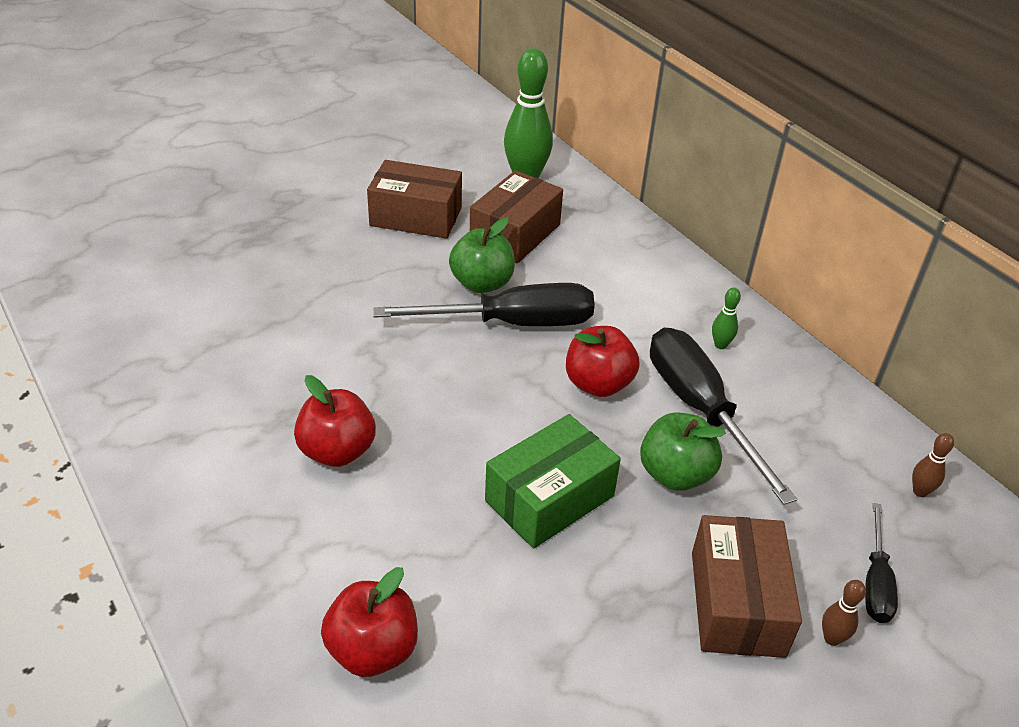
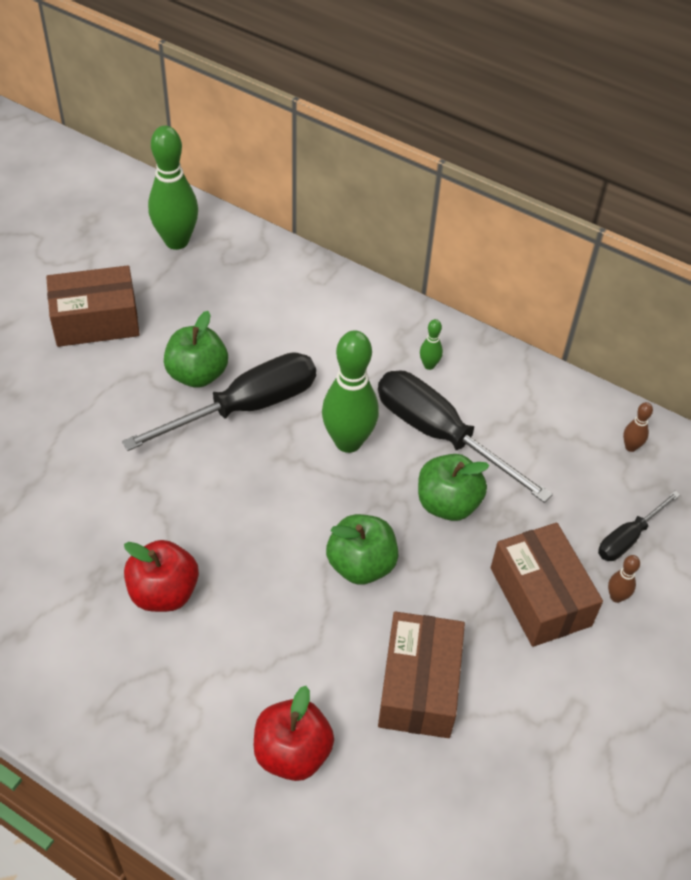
camera: 25 degrees left, 10 degrees up
brown box [470,170,563,263] -> brown box moved to [378,611,465,738]
green box [485,414,621,548] -> green apple [326,514,398,585]
red apple [566,326,640,397] -> green bowling pin [322,330,379,453]
black screwdriver [865,503,898,623] -> black screwdriver turned 60 degrees clockwise [598,491,680,561]

